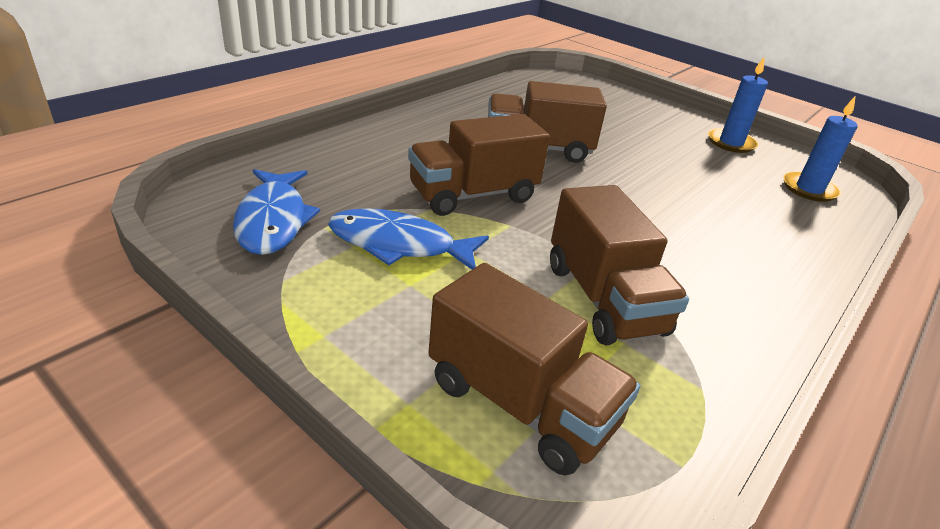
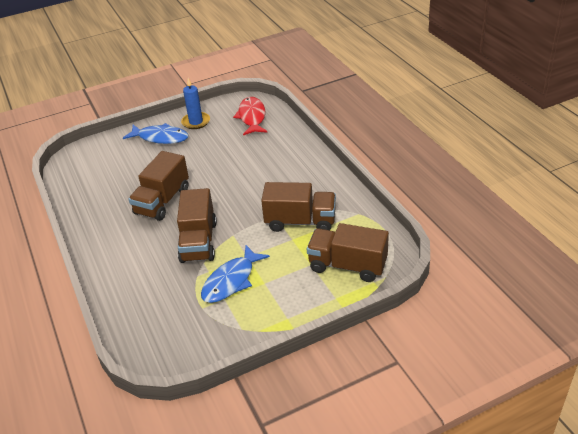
camera: 60 degrees left, 5 degrees up
blue fish [233,169,320,255] -> blue fish moved to [123,123,189,144]
brown truck [428,263,640,476] -> brown truck turned 135 degrees counterclockwise [307,223,389,282]
blue candle [783,97,858,202] -> red fish [233,97,268,136]

